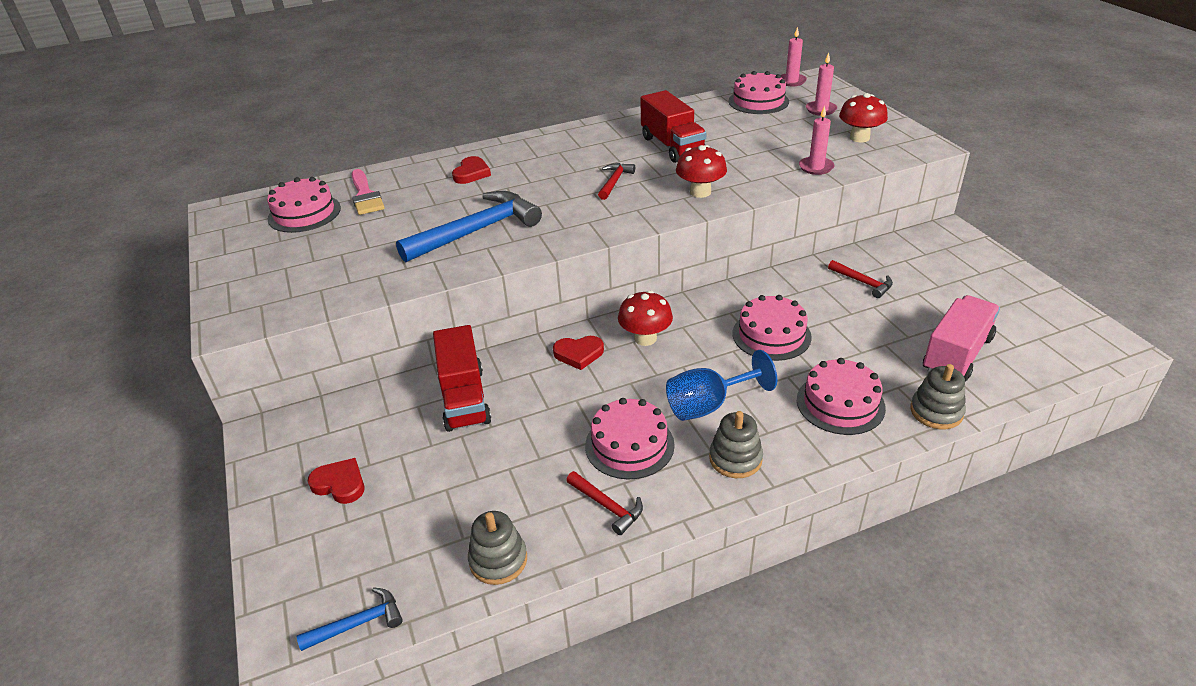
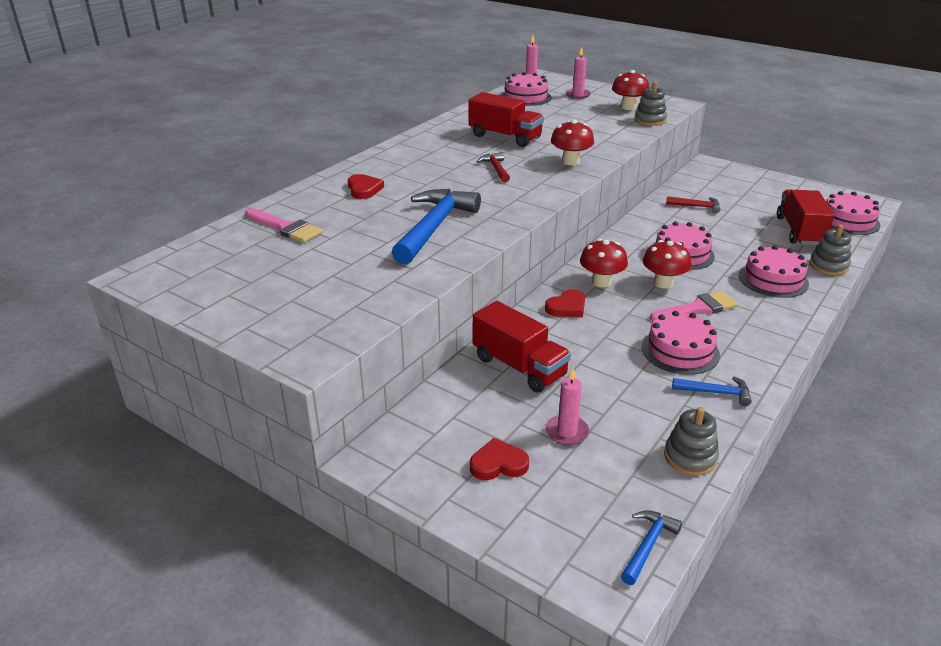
camera: 35 degrees left, 5 degrees down
pink cake [267,177,341,233] -> pink cake moved to [826,191,880,235]
red hammer [566,471,643,535] -> blue hammer [672,376,752,406]
blue goblet [666,350,777,421] -> pink brush [650,291,738,321]
grey stacking toy [709,411,763,478] -> grey stacking toy moved to [635,82,667,126]
pink candle [799,105,834,175] -> pink candle moved to [546,368,589,445]
pink truck [923,295,1000,382] -> red truck [777,190,834,245]
none -> red mushroom [642,240,691,289]

